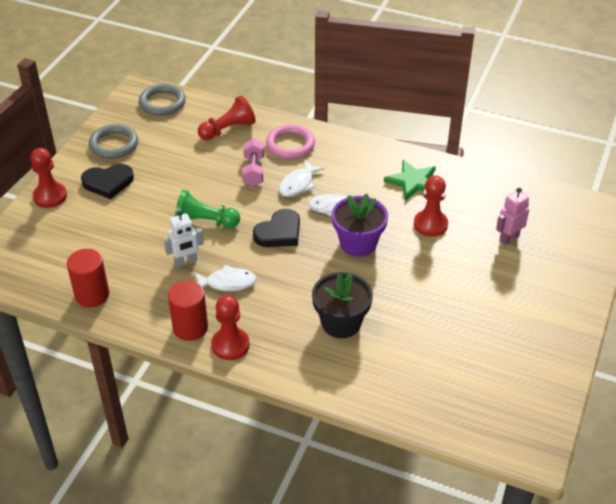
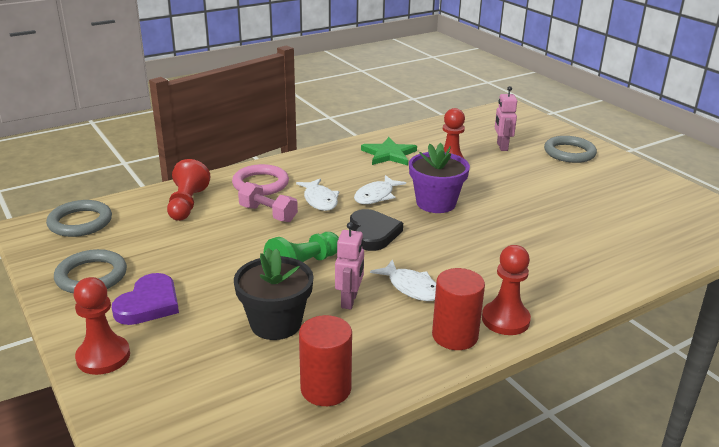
camera: 55 degrees left, 15 degrees down
black heart [81,164,134,199] -> purple heart [112,273,179,325]
white robot [164,211,204,267] -> pink robot [335,222,364,309]
white fish [194,265,257,291] -> white fish turned 105 degrees clockwise [370,259,436,301]
black flower pot [312,272,373,338] -> black flower pot moved to [234,248,314,340]
none -> grey ring [544,136,597,163]

